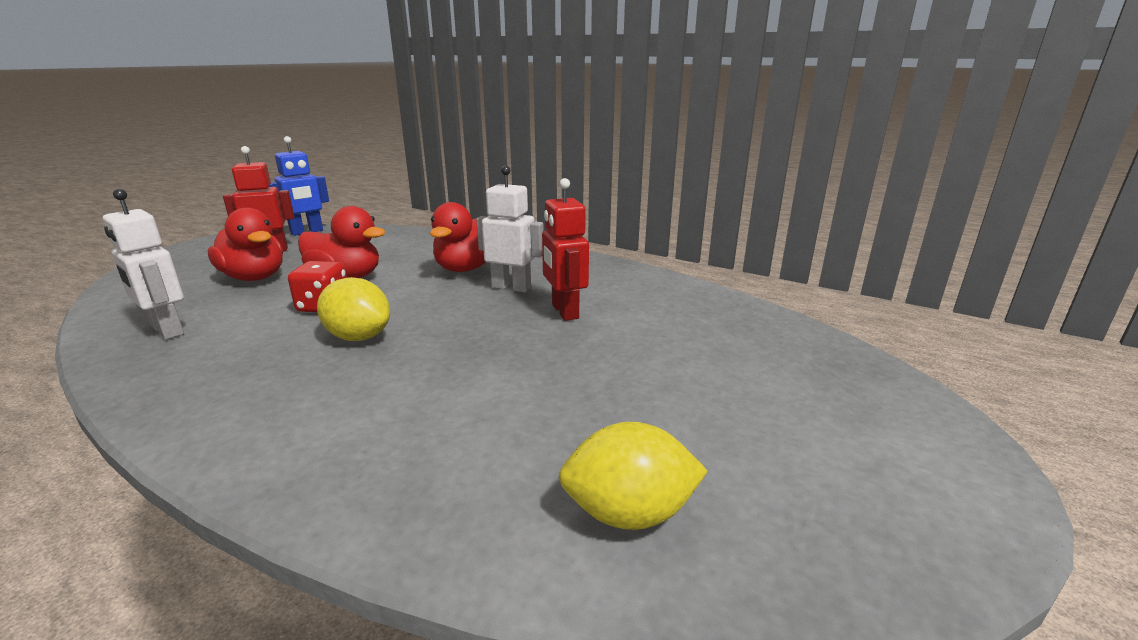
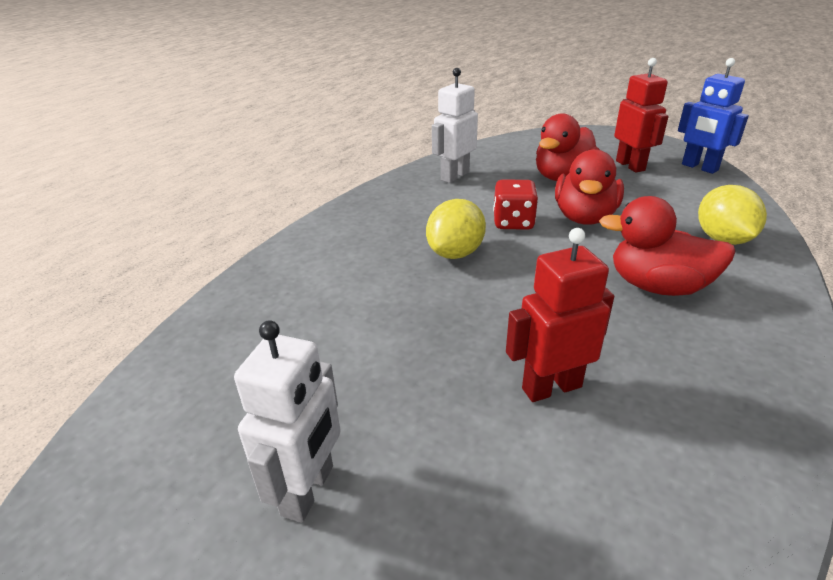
camera: 90 degrees right, 10 degrees up
white robot [476,165,544,292] -> white robot moved to [234,320,341,523]
yellow lemon [558,422,708,530] -> yellow lemon moved to [698,185,767,245]

